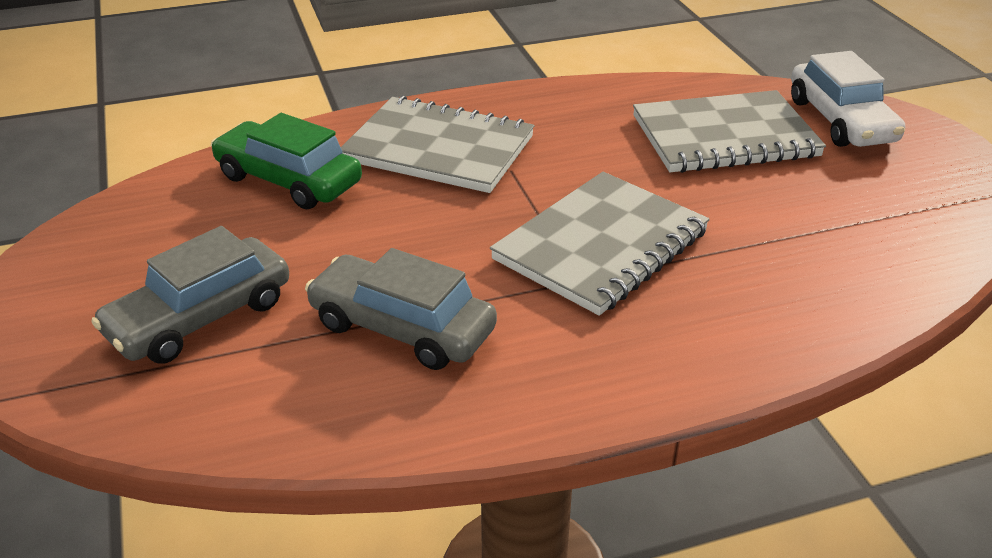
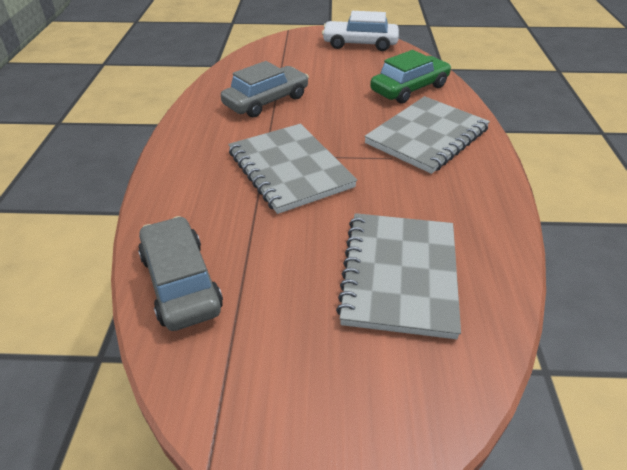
camera: 110 degrees right, 5 degrees up
grey car [91,226,289,364] -> grey car moved to [138,216,223,331]
white car [791,51,905,147] -> white car moved to [322,11,399,51]

